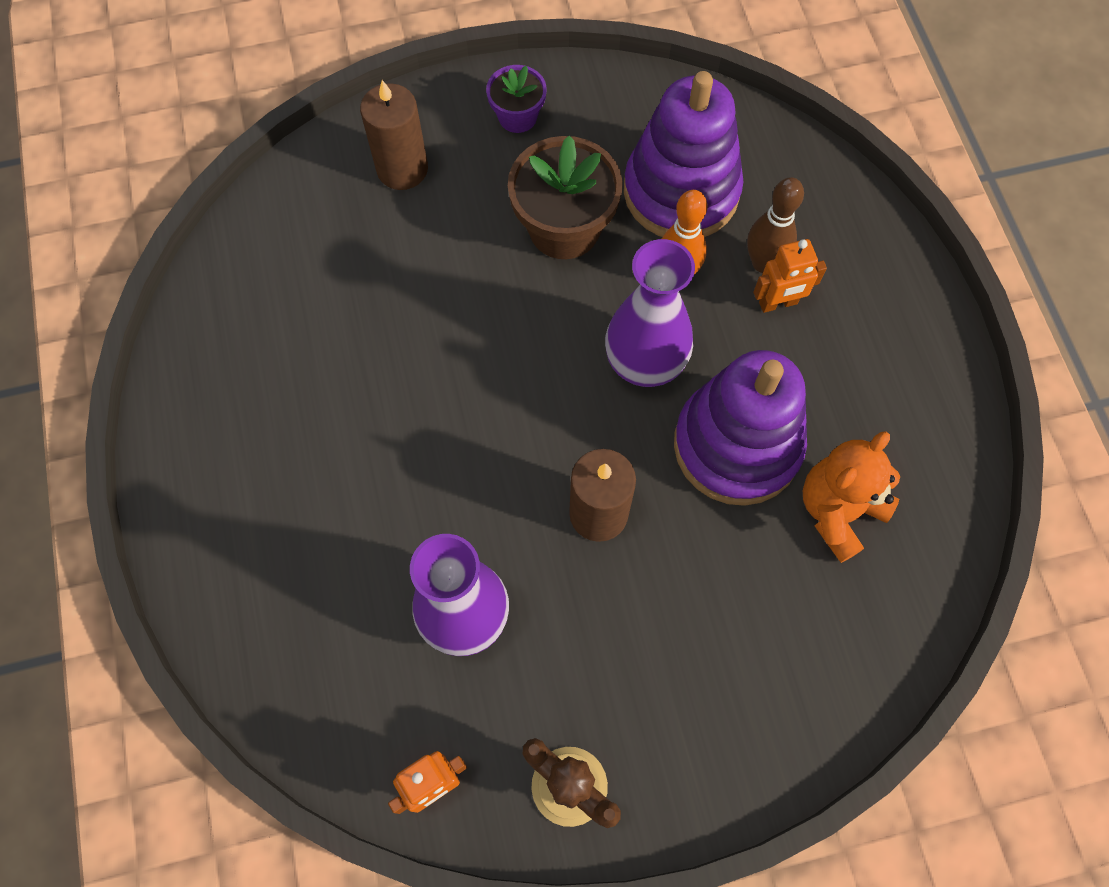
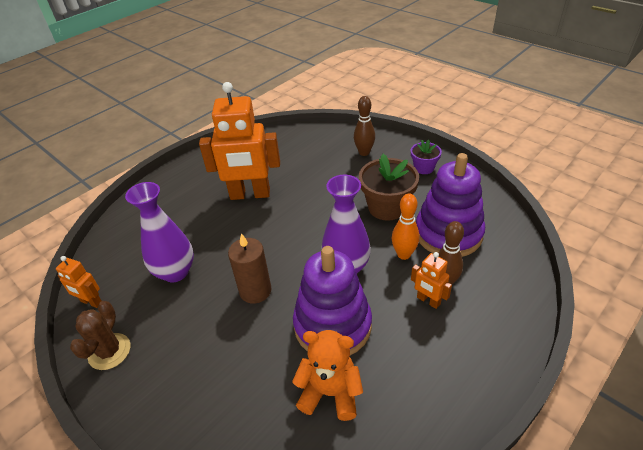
camera: 60 degrees right, 25 degrees down
brown candle [360,80,428,190] -> brown bowling pin [354,96,375,156]
none -> orange robot [199,82,280,200]

